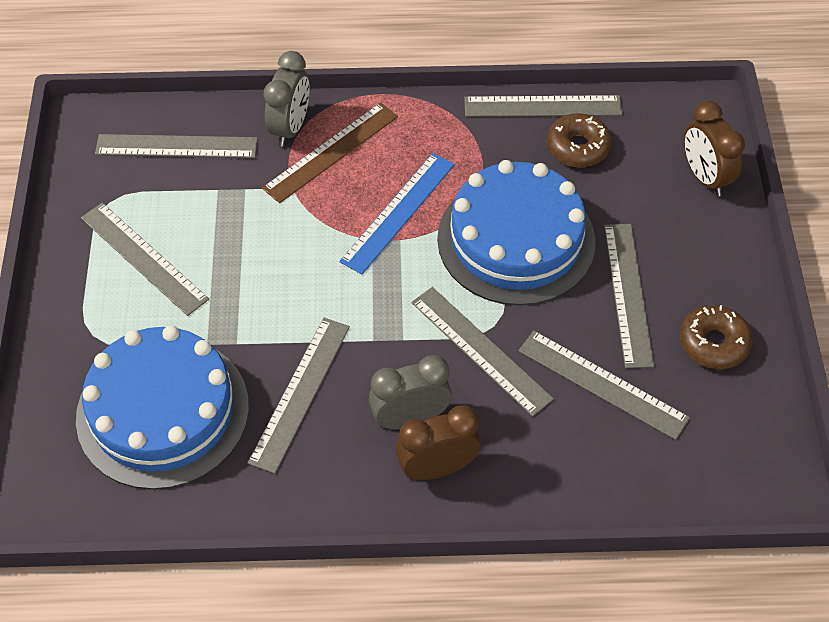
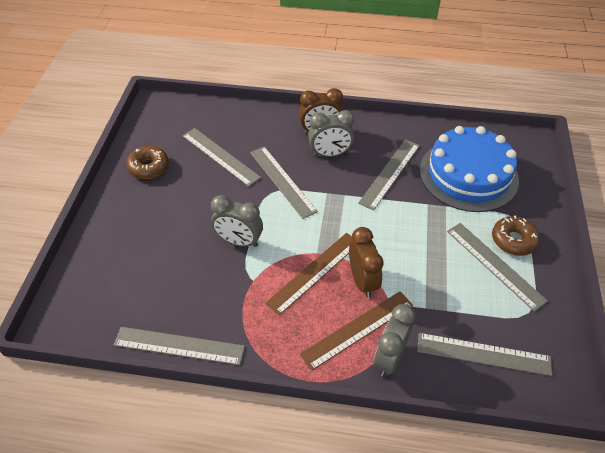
camera: 170 degrees left, 5 degrees down
blue ruler [339,153,455,274] -> brown ruler [265,233,352,315]
blue cake [437,160,595,306] -> grey clock [211,195,263,247]
brown donut [547,113,612,167] -> brown donut moved to [492,215,540,256]
grey ruler [604,224,654,368] -> none
brown clock [684,101,745,197] -> brown clock moved to [349,227,383,298]

